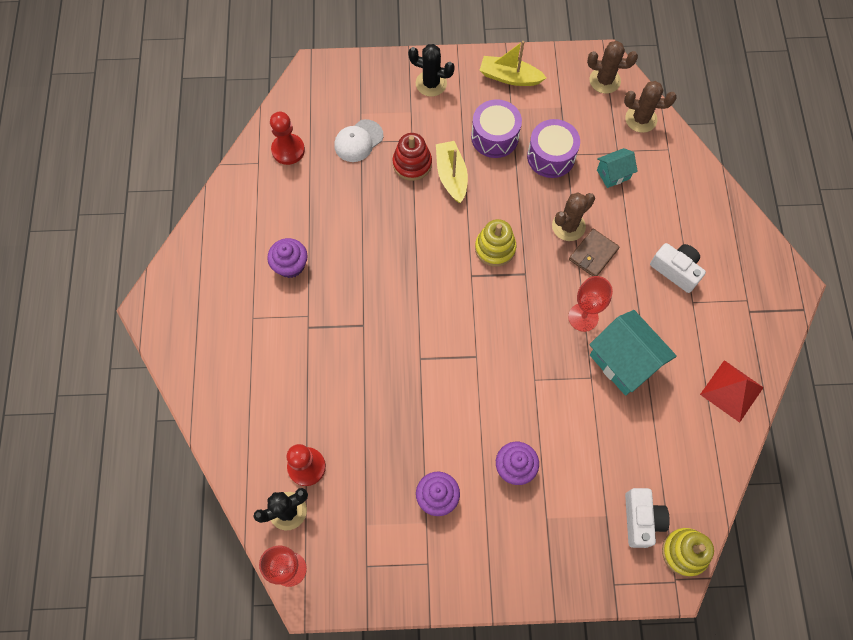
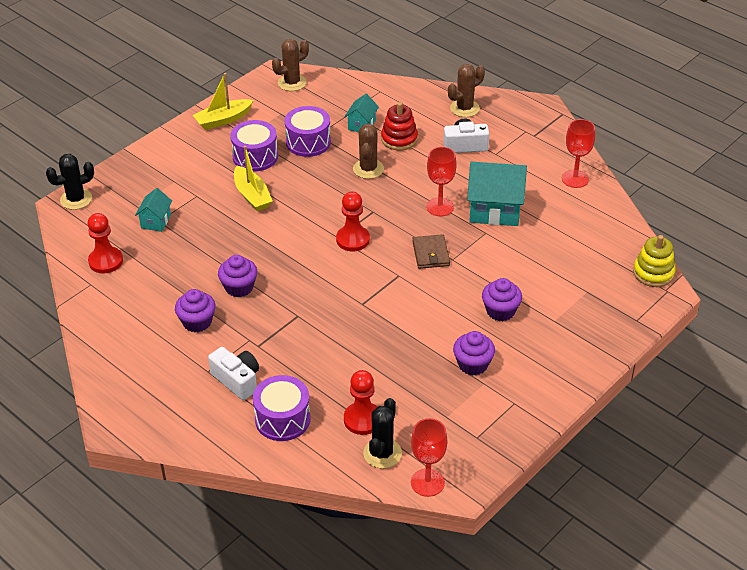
camera: 45 degrees left, 25 degrees down
white cap [334,119,384,162] -> turquoise house [135,188,172,232]
red stacking toy [392,133,432,181] -> red stacking toy moved to [381,102,418,150]
black cactus [408,44,455,97] -> black cactus moved to [46,154,94,210]
yellow boat [436,141,468,203] -> yellow boat turned 150 degrees counterclockwise [234,146,273,211]
yellow stacking toy [475,219,516,267] -> none
brown wallet [569,229,619,276] -> brown wallet moved to [412,234,450,269]
brown cactus [624,81,677,133] -> brown cactus moved to [448,64,485,117]
white camera [625,488,670,548] -> white camera moved to [208,347,259,400]
red pyramid [700,360,764,423] -> red goblet [562,119,595,188]
none -> purple cupcake [218,255,257,297]
none -> purple drum [253,375,311,441]
none -> red pawn [336,192,370,251]

